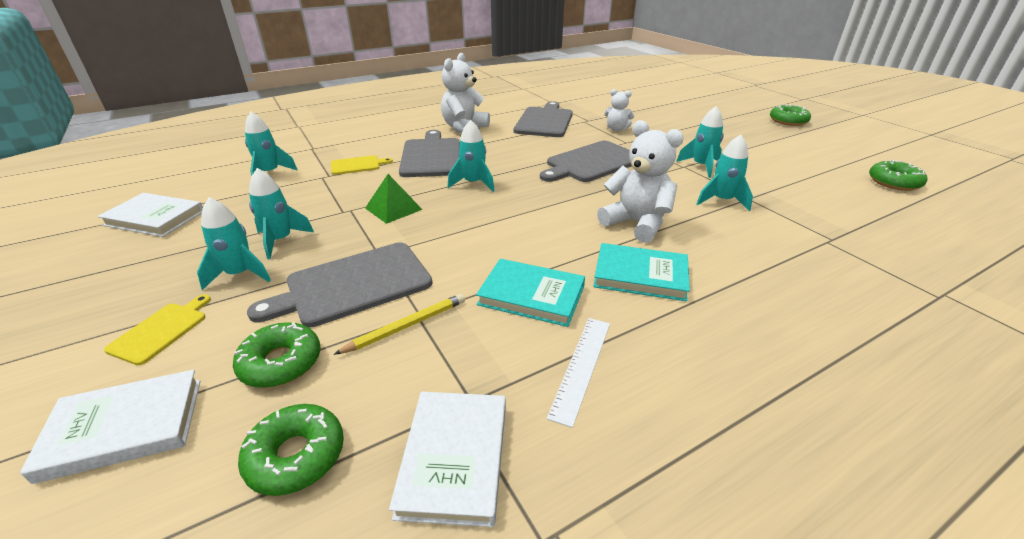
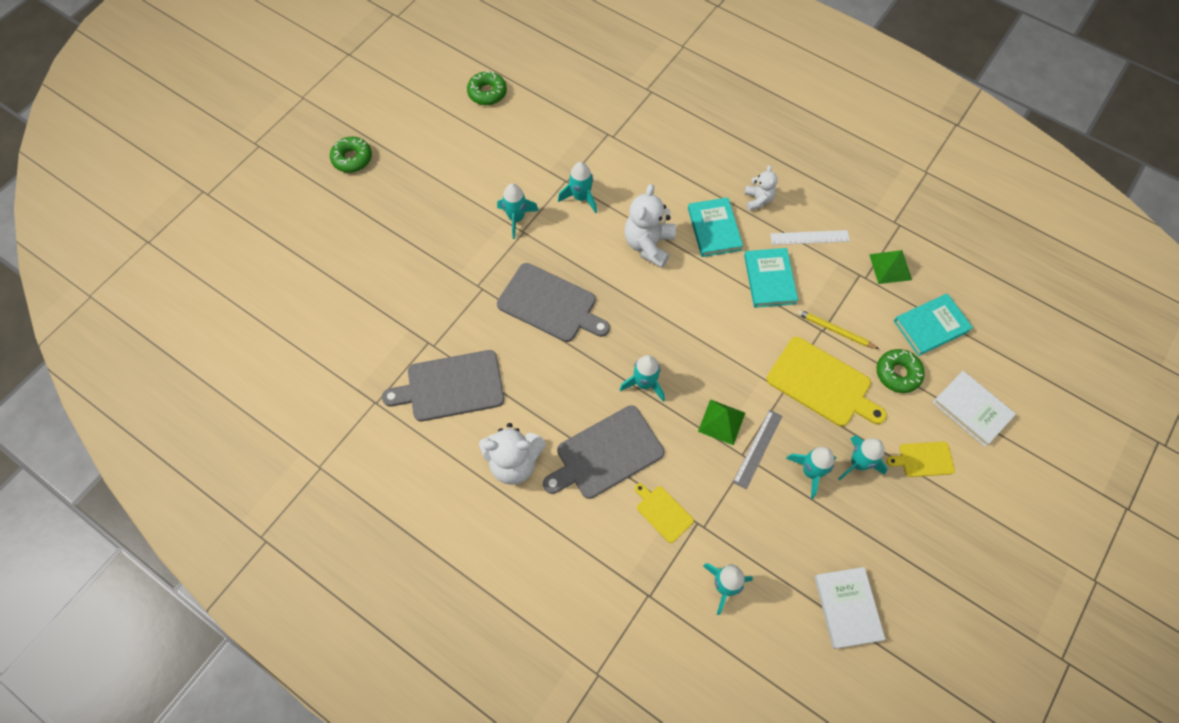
camera: 115 degrees left, 30 degrees up
green donut [238,404,344,496] -> turquoise book [894,293,973,356]
grey cutting board [247,243,432,327] -> yellow cutting board [767,337,887,426]
white book [389,392,506,527] -> green pyramid [869,250,912,284]
white teddy bear [604,89,634,131] -> white teddy bear moved to [745,165,778,211]
none -> grey ruler [733,410,782,489]

